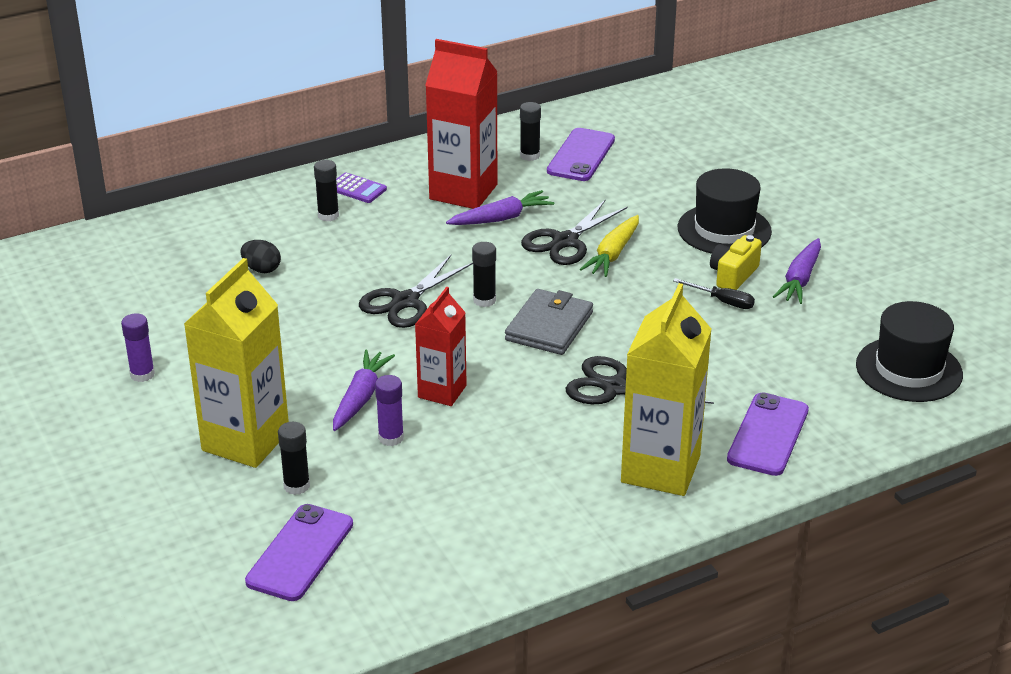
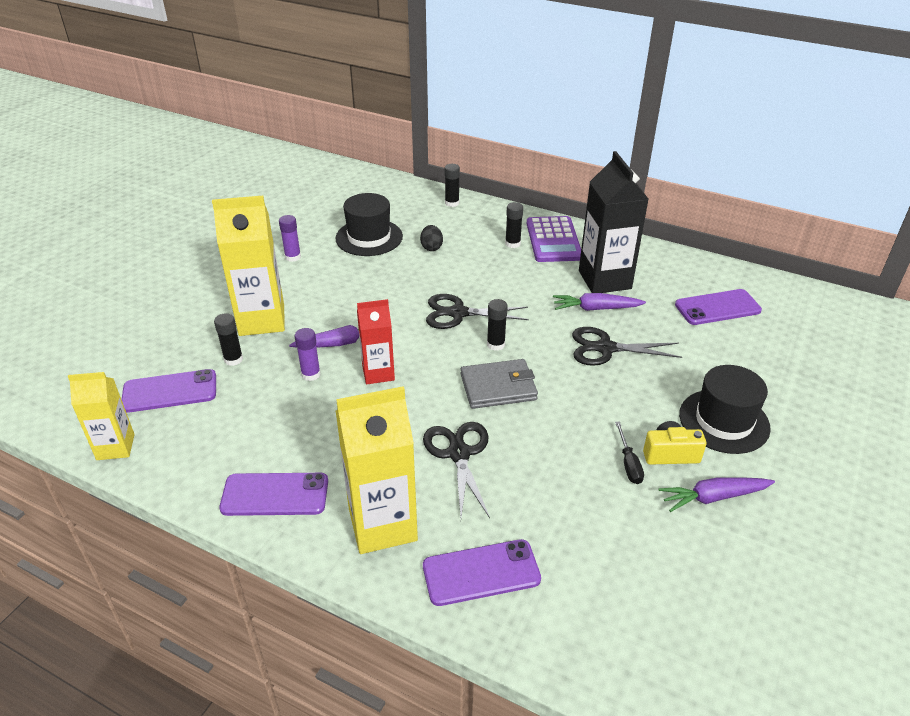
camera: 55 degrees right, 5 degrees up
purple calculator [336,173,387,203] -> purple calculator [527,216,581,262], size x1.89
red carton [425,39,498,209] -> black carton [579,151,648,293]
purple carrot [446,190,554,225] -> purple carrot turned 150 degrees clockwise [553,293,646,311]
black glue stick [520,102,541,161] -> black glue stick moved to [445,164,460,207]
yellow carrot [580,215,639,277] -> none
black hat [856,301,963,402] -> black hat moved to [335,193,403,256]
none -> yellow carton [68,372,135,460]
none -> purple phone [219,473,328,516]

